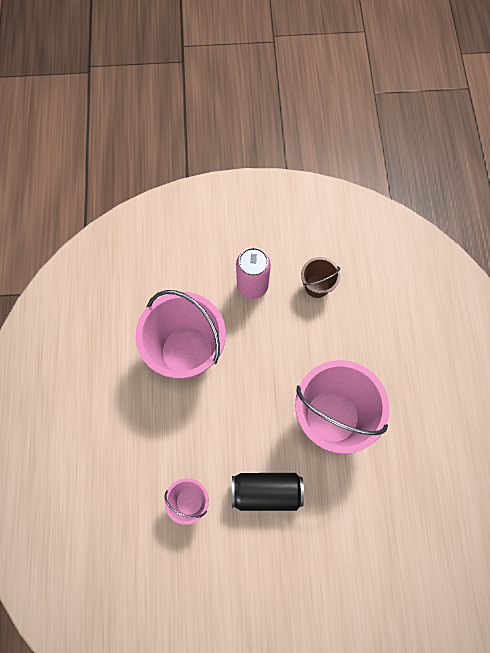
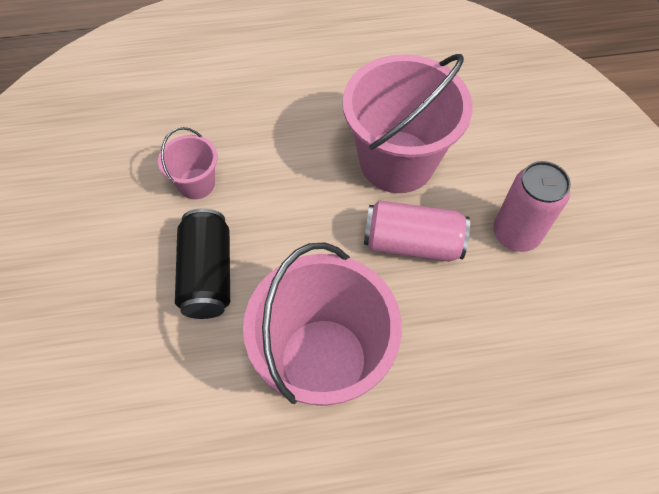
camera: 85 degrees right, 10 degrees down
brown bucket [301,257,340,298] -> none
none -> pink can [364,201,470,262]

